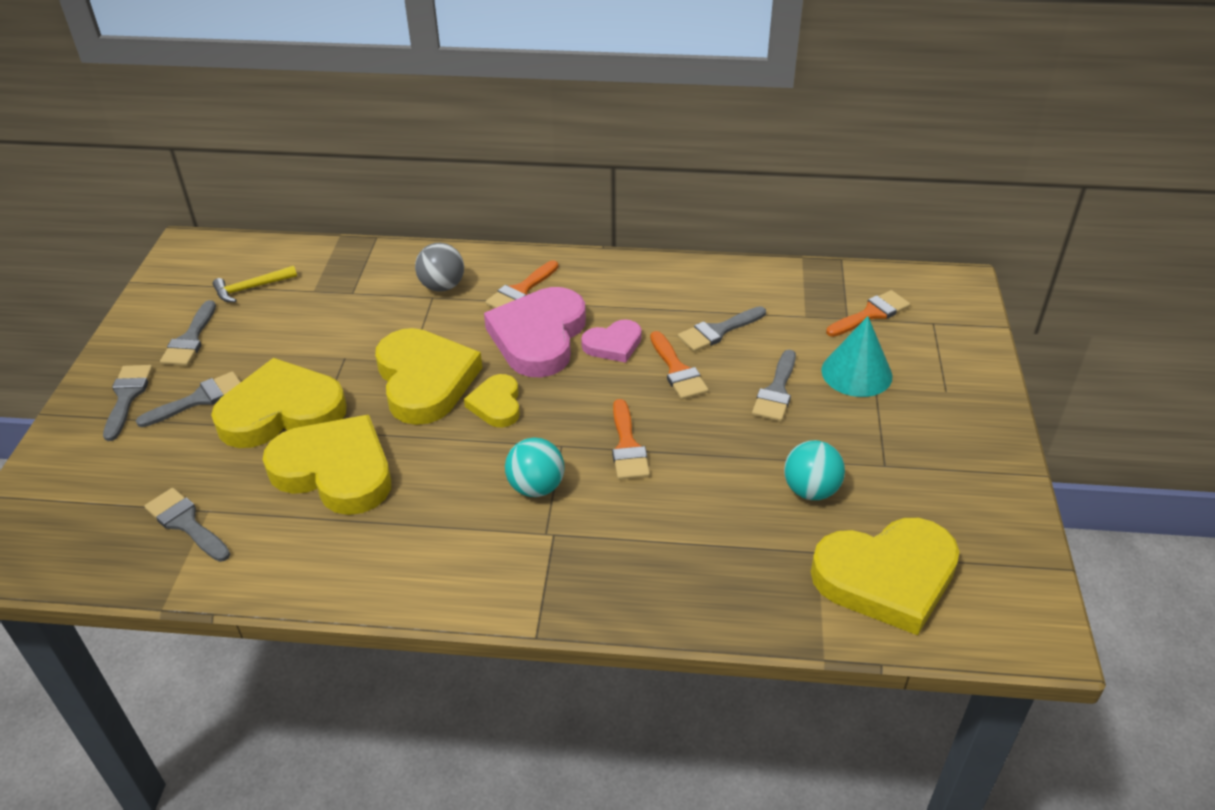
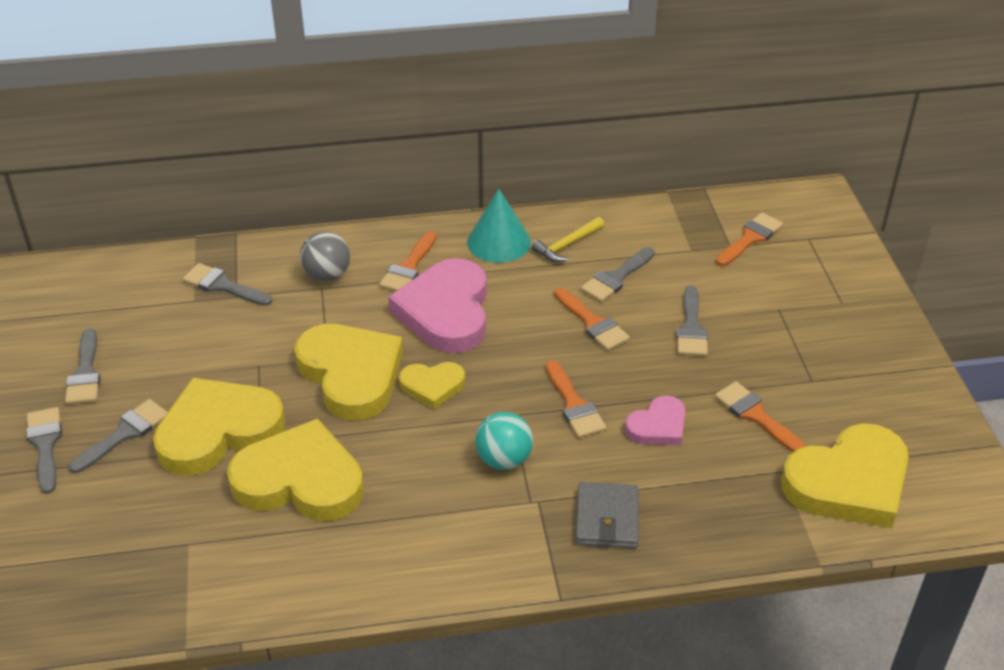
camera: 15 degrees left, 0 degrees up
grey brush [144,488,230,562] -> grey brush moved to [182,263,272,306]
yellow hammer [213,266,297,302] -> yellow hammer moved to [532,217,604,262]
yellow heart [464,374,520,427] -> yellow heart turned 75 degrees counterclockwise [399,362,465,409]
pink heart [581,319,642,363] -> pink heart moved to [625,395,685,446]
turquoise ball [784,440,845,500] -> orange brush [715,381,806,452]
turquoise cone [821,316,892,397] -> turquoise cone moved to [467,189,531,263]
none -> grey wallet [576,482,639,549]

